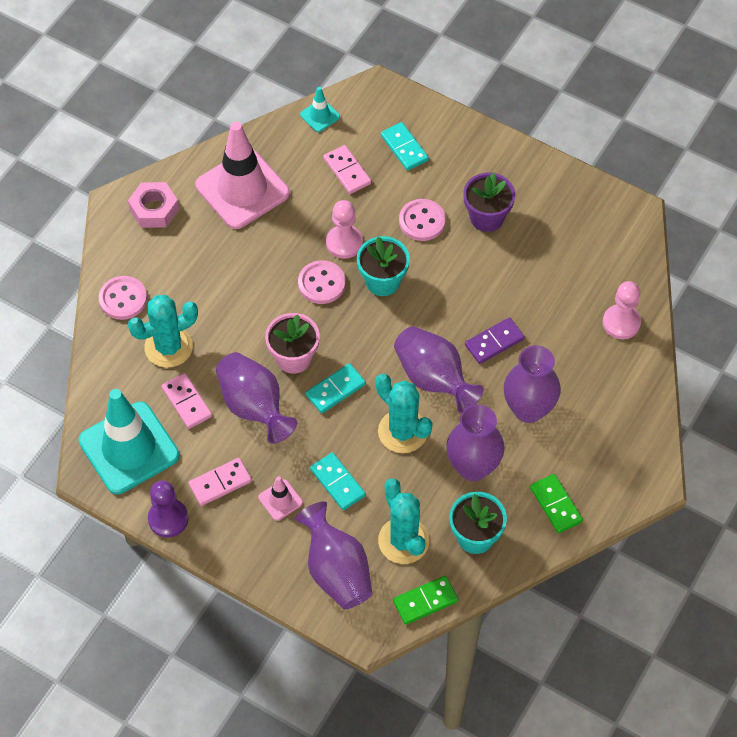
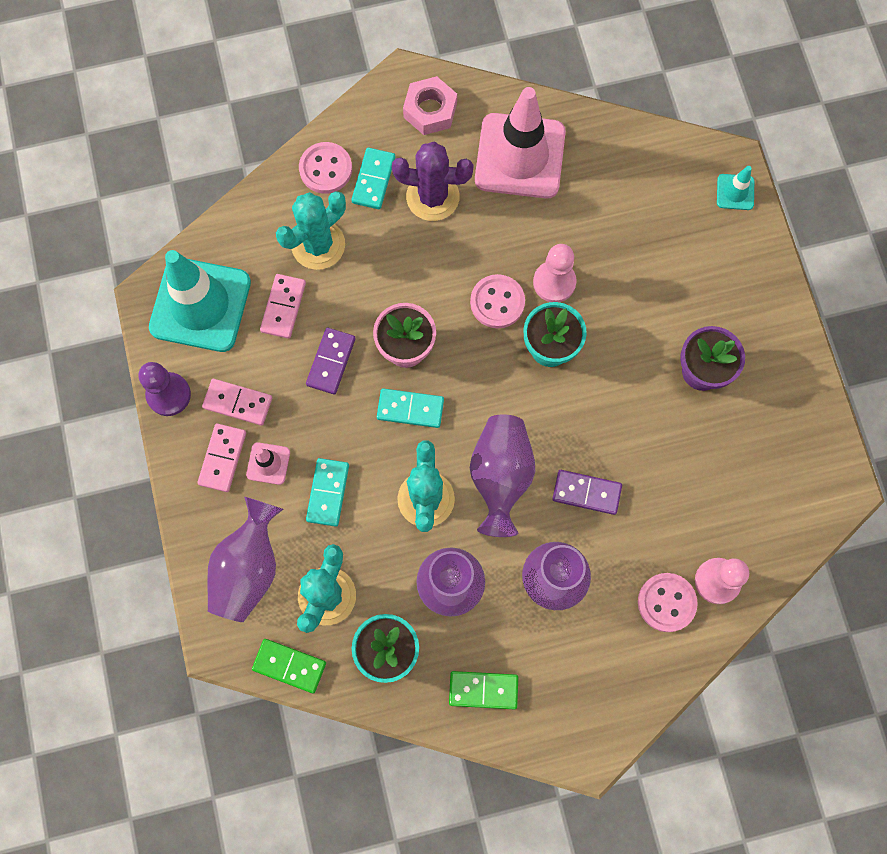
camera: 45 degrees right, 15 degrees up
turquoise cactus [128,295,198,368] -> turquoise cactus turned 60 degrees counterclockwise [276,191,346,270]
purple vase [216,352,297,444] -> purple domino [306,328,356,394]
turquoise traffic cone [300,87,340,132] -> turquoise traffic cone moved to [717,166,754,210]
pink domino [323,145,371,194] -> pink domino moved to [197,424,246,492]
turquoise domino [381,122,429,171] -> turquoise domino moved to [351,147,395,209]
pink button [399,199,446,241] -> pink button moved to [638,573,698,632]
green domino [530,474,583,533] -> green domino turned 75 degrees clockwise [449,671,518,710]
none -> purple cactus [392,142,474,221]

